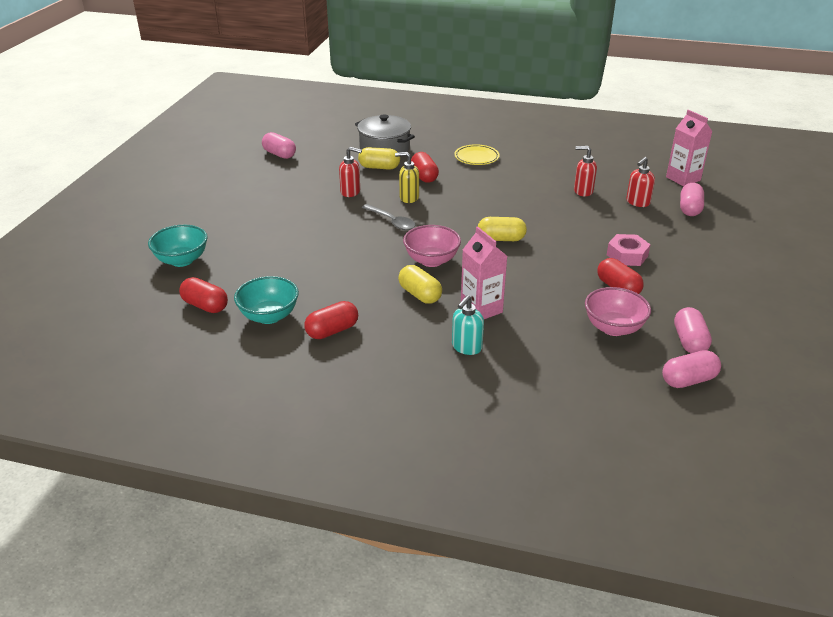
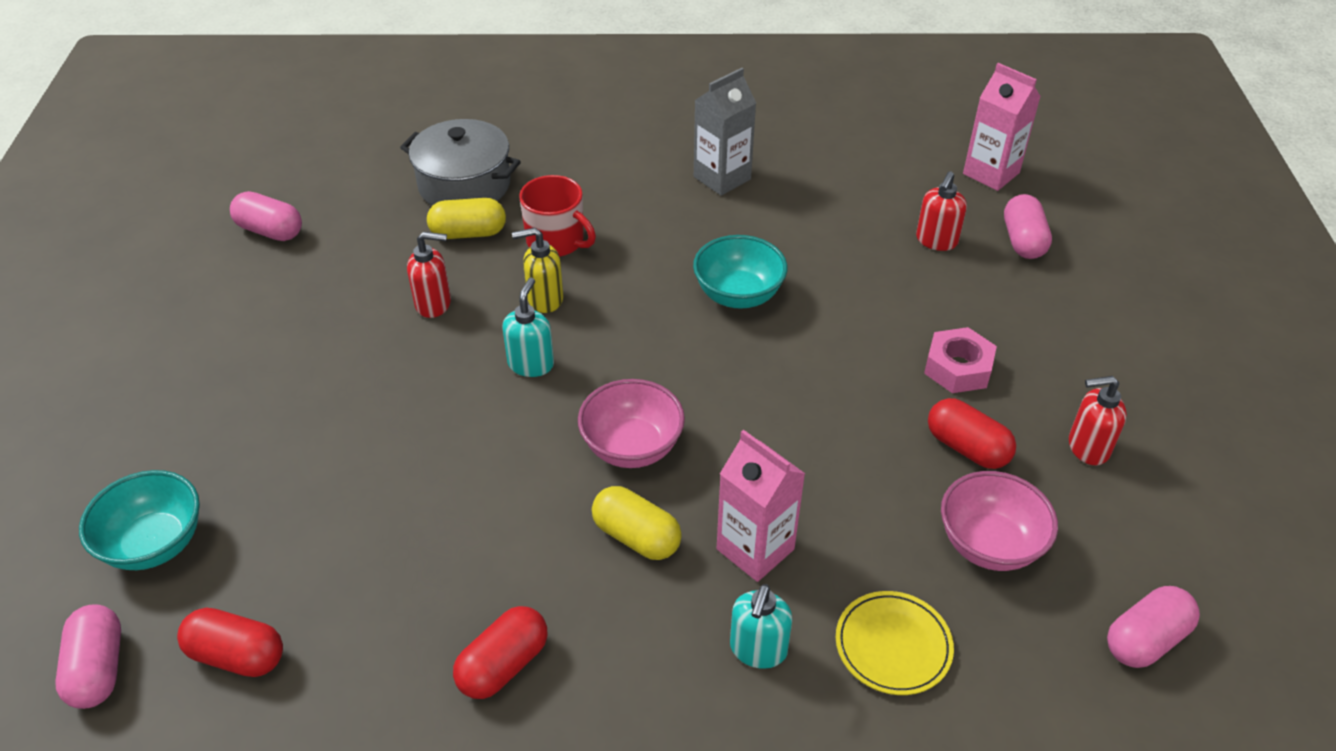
camera: 15 degrees left, 10 degrees up
turquoise bowl [234,276,299,324] -> turquoise bowl moved to [693,235,788,309]
grey spoon [361,204,416,230] -> turquoise soap dispenser [502,278,554,377]
red capsule [411,152,439,183] -> red mug [519,175,596,257]
yellow plate [454,144,500,165] -> yellow plate moved to [836,591,954,695]
yellow capsule [478,217,527,241] -> none
red soap dispenser [574,146,597,196] -> red soap dispenser moved to [1069,376,1127,465]
pink capsule [674,307,712,353] -> pink capsule moved to [55,604,121,709]
none -> grey carton [694,68,756,196]

